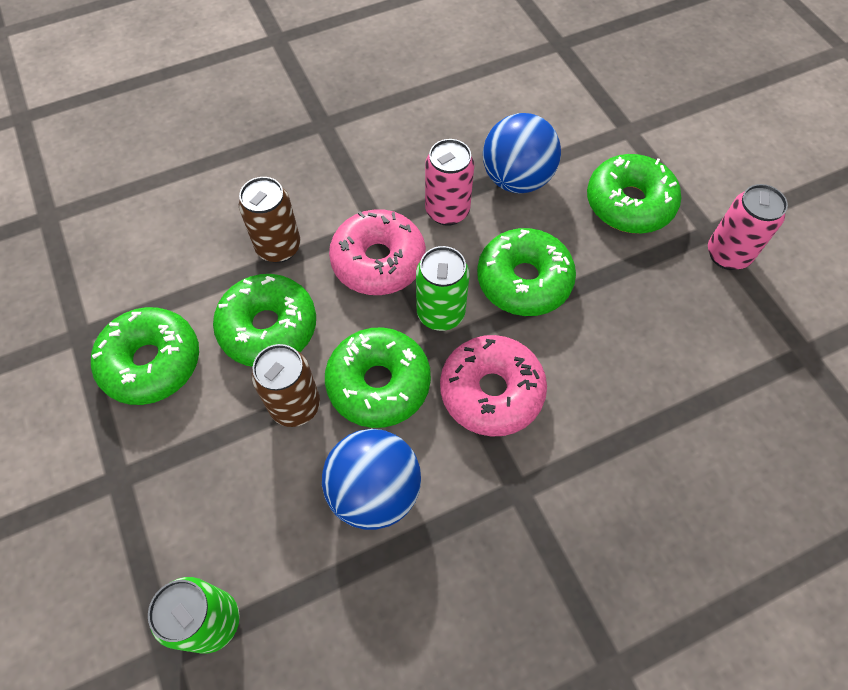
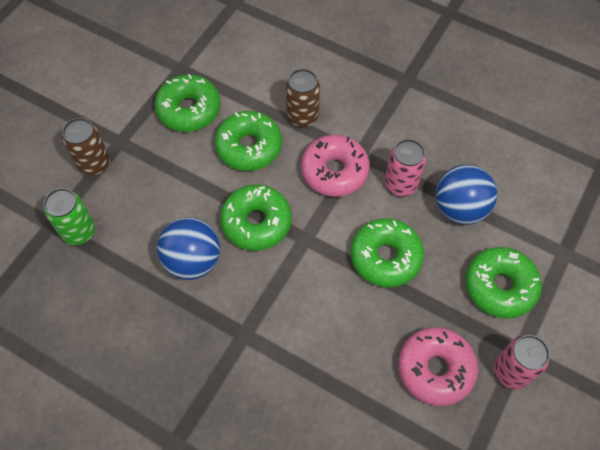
camera: 55 degrees right, 0 degrees up
brown can [252,344,320,427] -> brown can moved to [62,118,110,176]
green can [416,246,470,331] -> none
pink donut [440,335,547,437] -> pink donut moved to [398,327,478,406]

